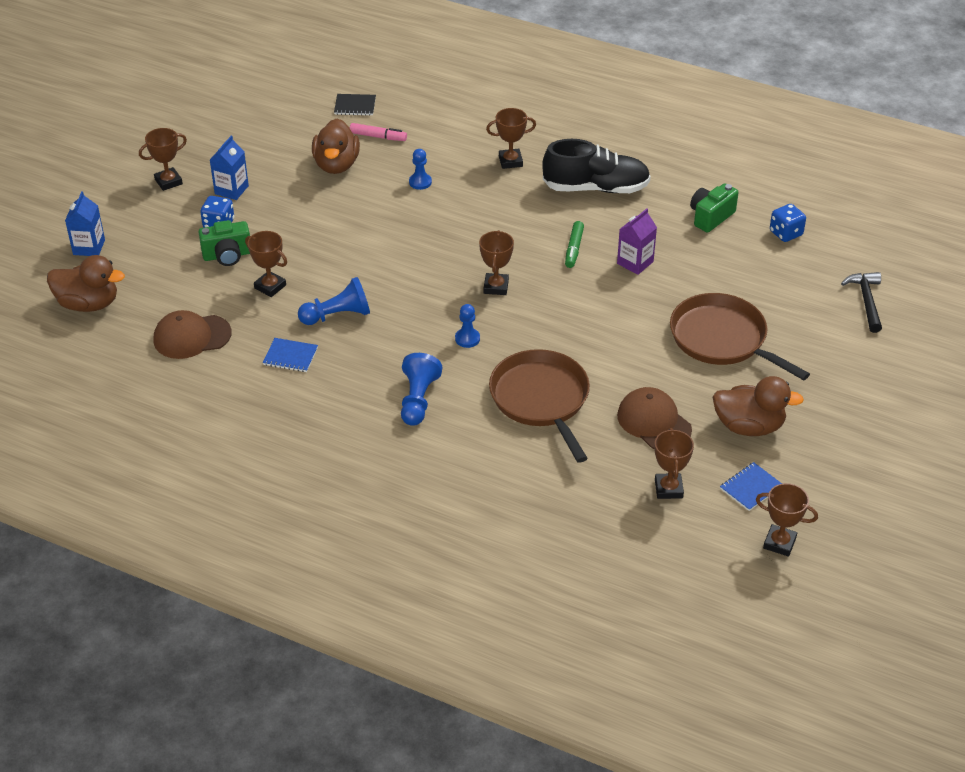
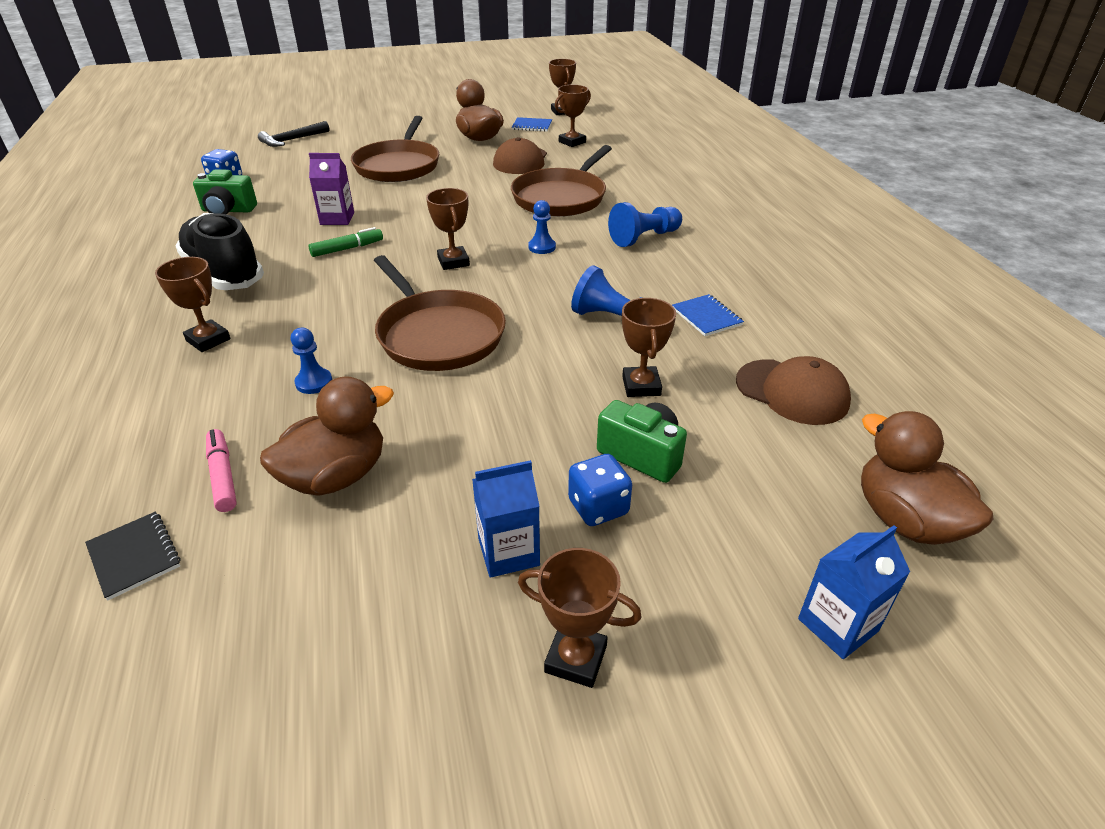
camera: 130 degrees left, 5 degrees down
brown trophy [479,230,514,295] -> brown trophy turned 75 degrees counterclockwise [426,188,470,270]
none -> brown pan [374,255,506,371]

